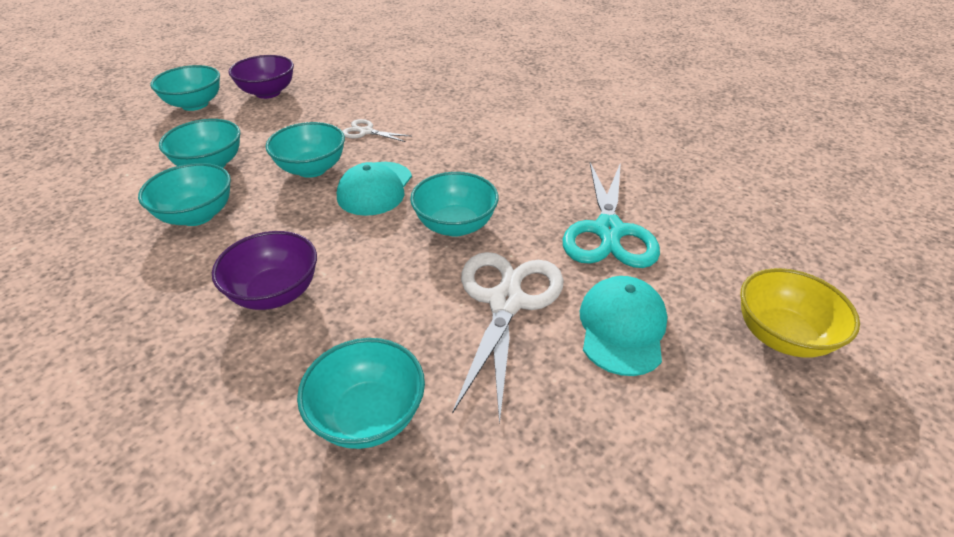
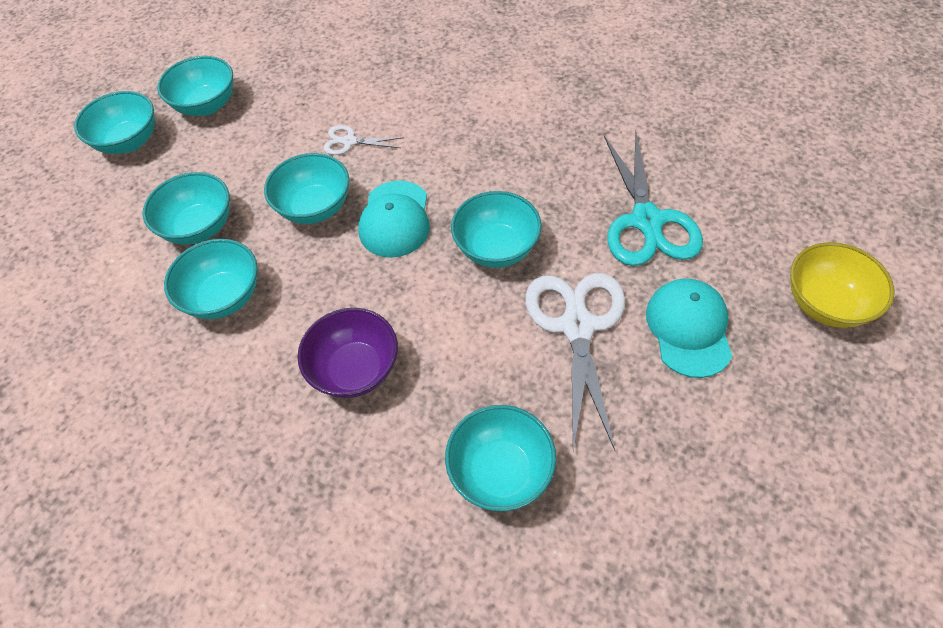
camera: 10 degrees left, 15 degrees up
purple bowl [228,55,294,99] -> turquoise bowl [157,56,233,116]

